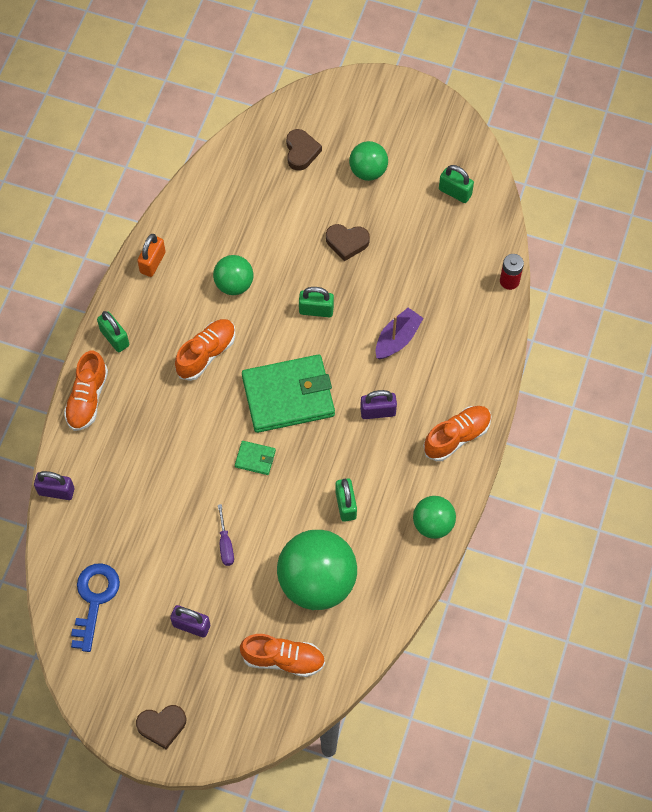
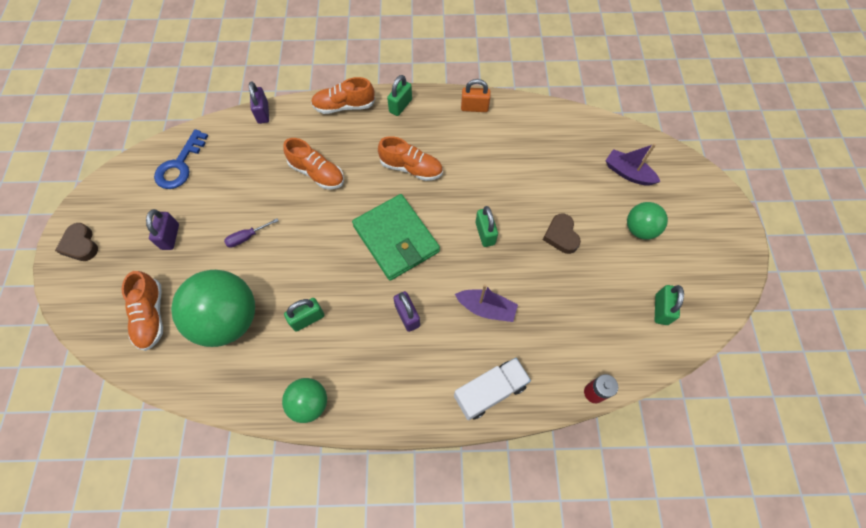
camera: 70 degrees right, 0 degrees up
blue key [71,563,120,652] -> blue key turned 120 degrees clockwise [154,129,208,189]
green ball [213,255,253,295] -> none
green wallet [235,441,276,475] -> none
brown heart [286,129,322,171] -> purple boat [606,144,660,186]
orange shoe [423,406,491,461] -> orange shoe moved to [283,138,344,189]
none -> white truck [454,358,531,420]

